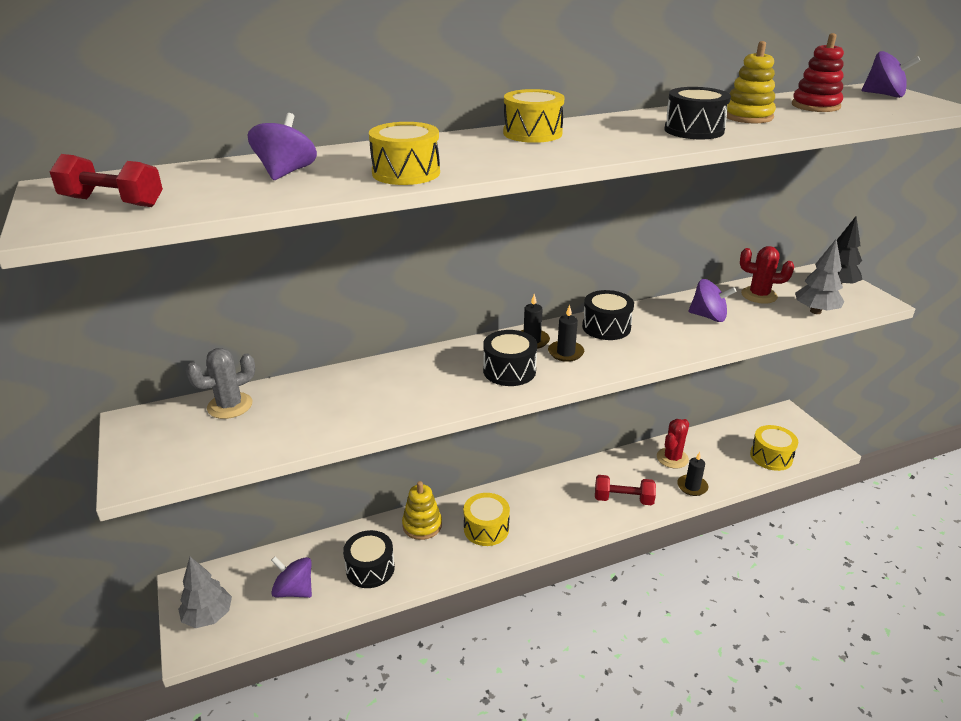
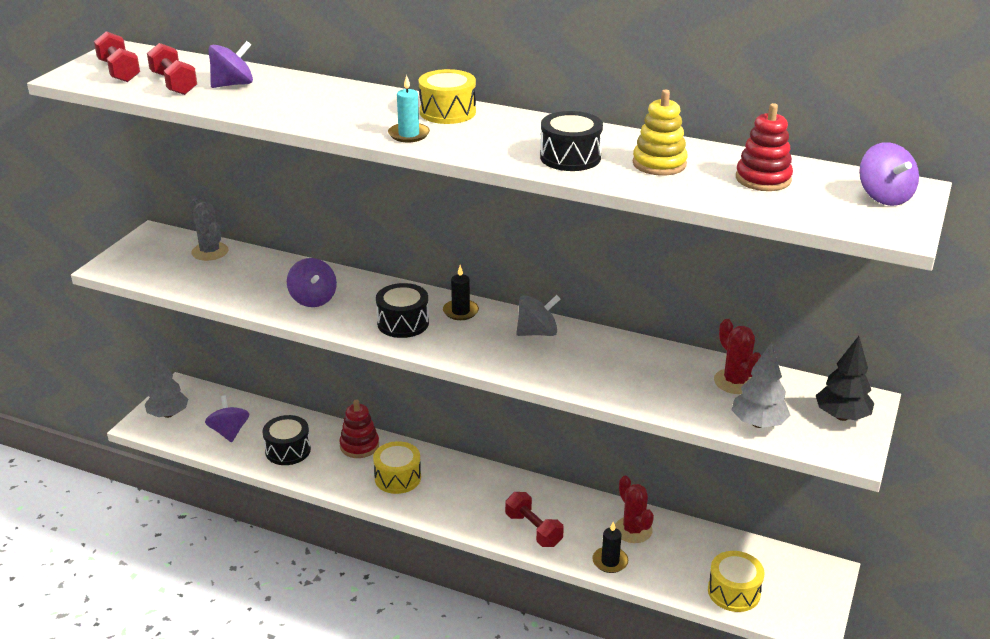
camera: 45 degrees right, 0 degrees up
grey cactus [186,348,255,419] -> grey cactus turned 45 degrees clockwise [190,198,229,261]
yellow drum [369,122,440,185] -> none
yellow stacking toy [402,481,442,540] -> red stacking toy [339,399,379,458]
black candle [548,305,584,362] -> none
black drum [582,290,634,340] -> grey spinning top [516,295,560,336]
red cactus [657,419,689,468] -> red cactus turned 75 degrees clockwise [615,476,654,543]
purple spinning top [689,279,737,322] -> purple spinning top moved to [287,258,337,307]
none -> red dumbbell [147,43,197,95]
none -> turquoise candle [388,75,430,142]

